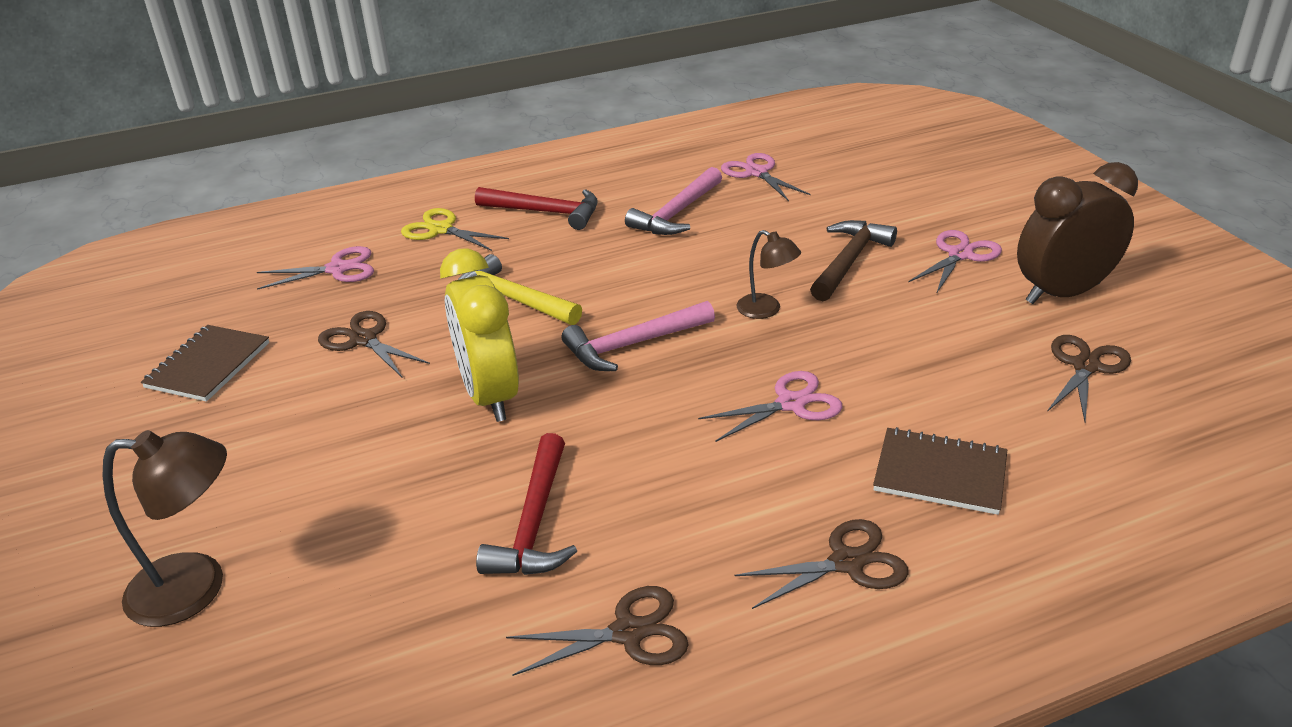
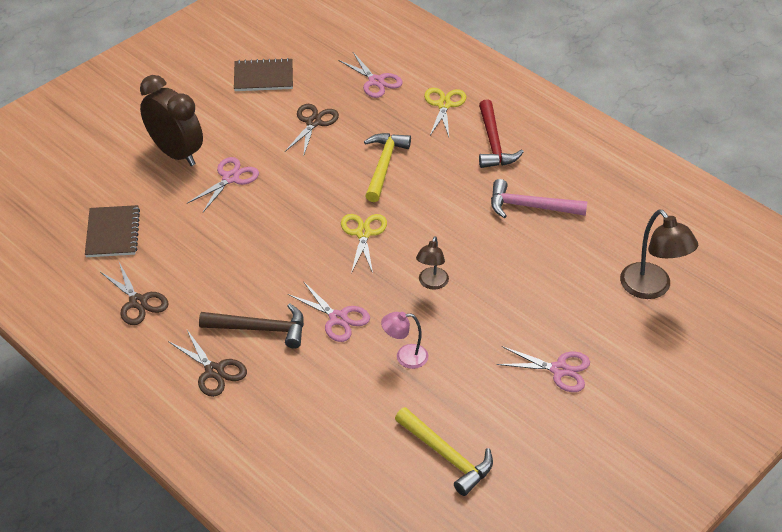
camera: 65 degrees right, 10 degrees up
brown lamp [103,430,227,627] -> brown lamp moved to [620,209,698,299]
yellow clock [440,248,519,422] -> none
red hammer [476,433,577,575] -> none
pink hammer [562,301,715,371] -> yellow scissors [341,214,387,273]
pink scissors [721,153,810,201] -> pink scissors moved to [188,157,259,212]
brown hammer [810,220,897,301] -> brown hammer moved to [199,304,304,349]
brown notebook [873,427,1007,515] -> brown notebook moved to [85,205,140,257]
brown clock [1017,162,1138,304] -> brown clock moved to [140,75,203,166]
brown scissors [1047,335,1131,421] -> yellow hammer [395,407,493,496]
none -> pink lamp [381,312,428,369]

